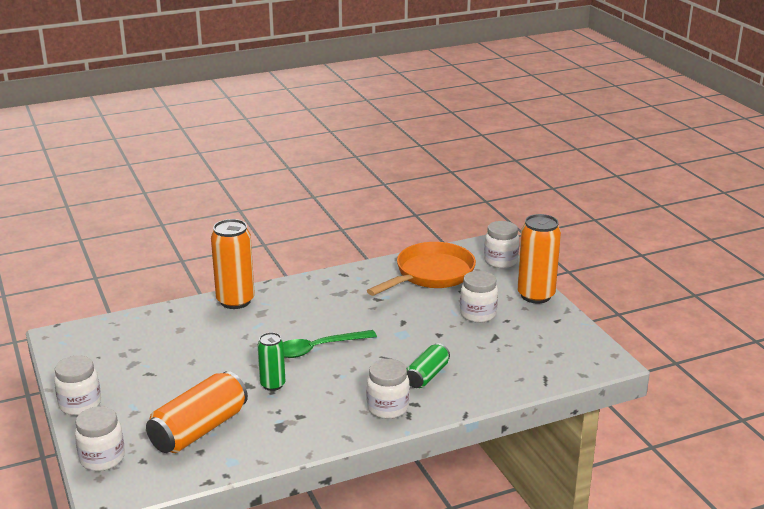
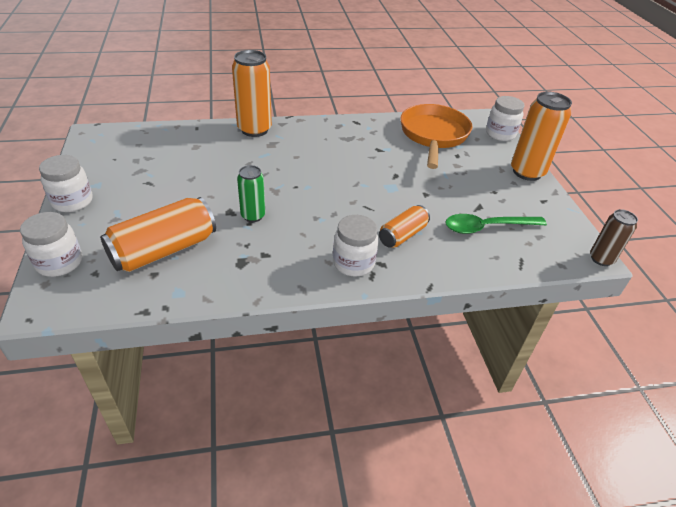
camera: 10 degrees right, 15 degrees up
green spoon [283,330,377,358] -> green spoon moved to [445,214,547,234]
orange pan [367,242,476,296] -> orange pan turned 45 degrees counterclockwise [401,104,472,169]
green can [407,343,450,388] -> orange can [379,205,430,248]
white jar [460,271,498,323] -> none
none -> brown can [590,209,638,266]

